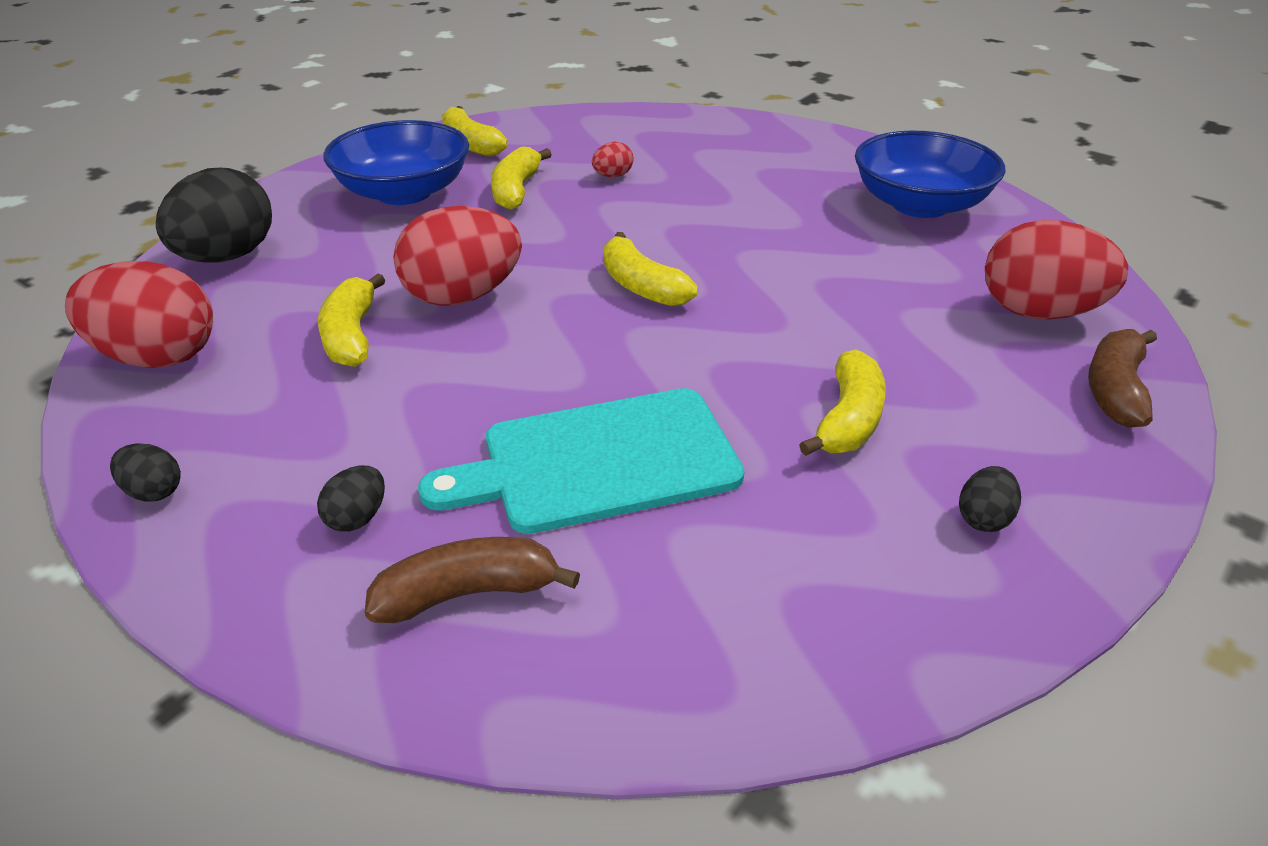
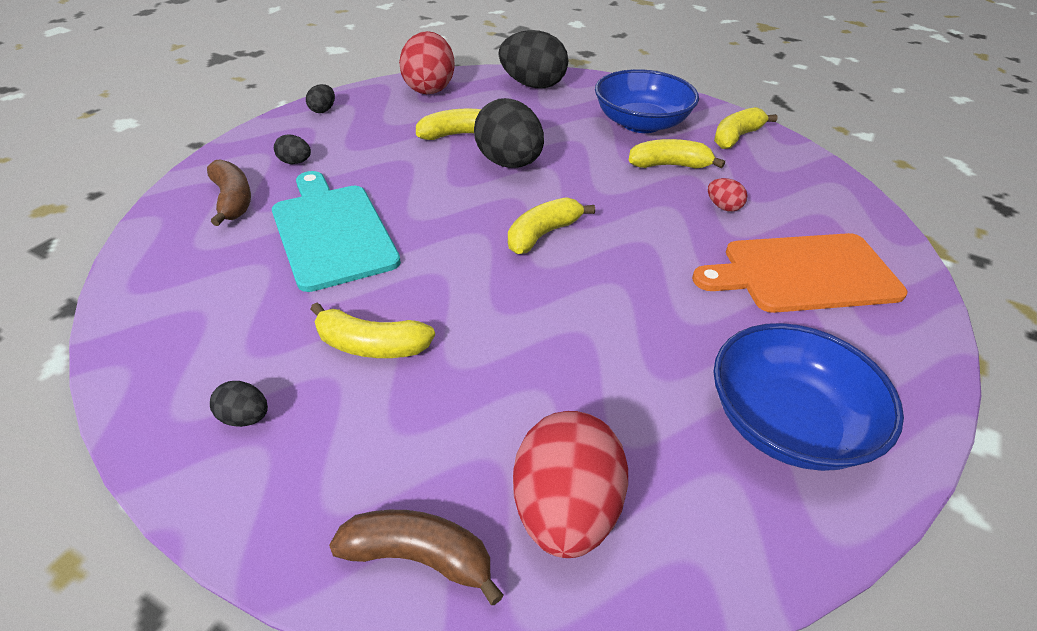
camera: 80 degrees right, 5 degrees up
red egg [393,206,522,306] -> black egg [474,98,544,168]
none -> orange cutting board [692,233,907,313]

